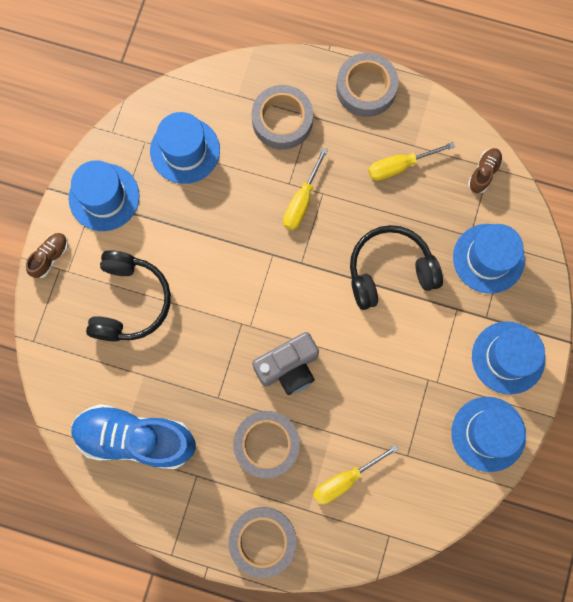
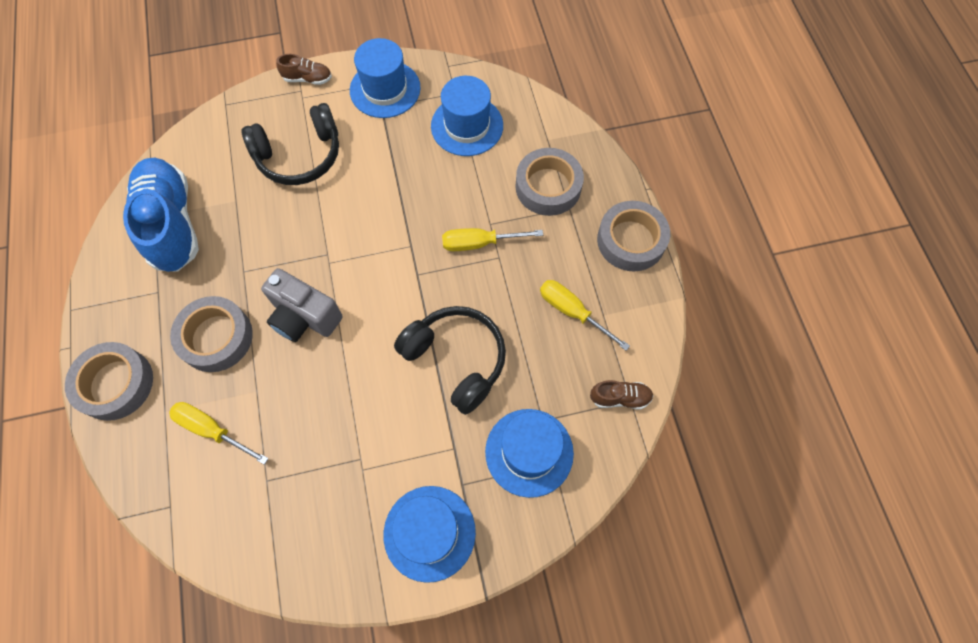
camera: 60 degrees right, 10 degrees down
blue hat [451,397,526,472] -> none

